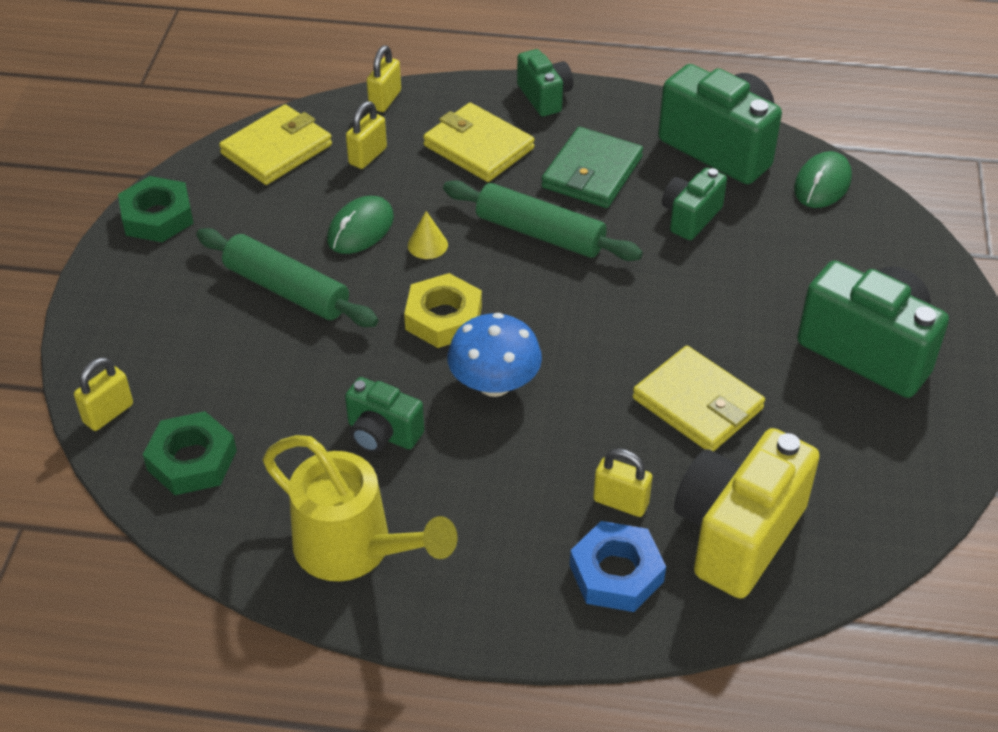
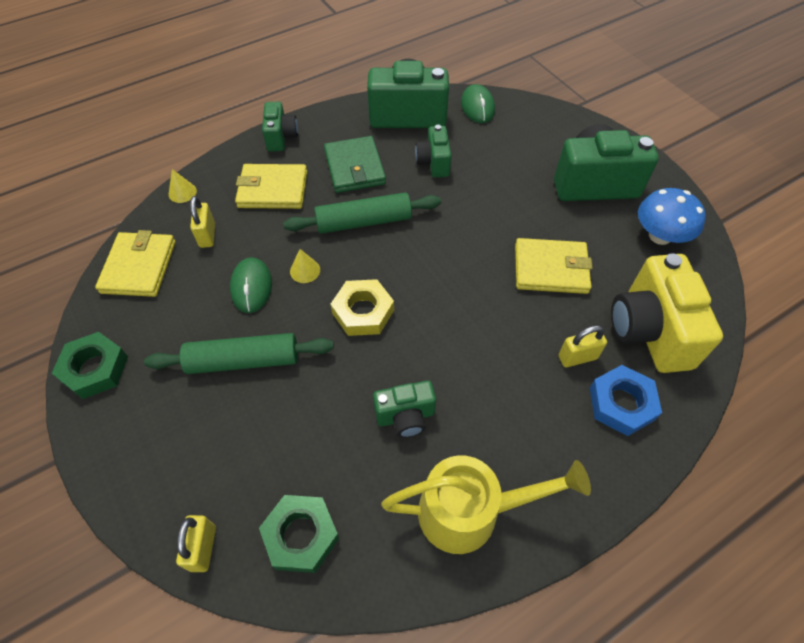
camera: 40 degrees left, 10 degrees up
yellow padlock [367,45,401,112] -> yellow cone [169,169,197,203]
blue mushroom [447,313,542,397] -> blue mushroom moved to [638,188,706,245]
green camera [517,49,573,116] -> green camera turned 60 degrees clockwise [262,101,298,152]

